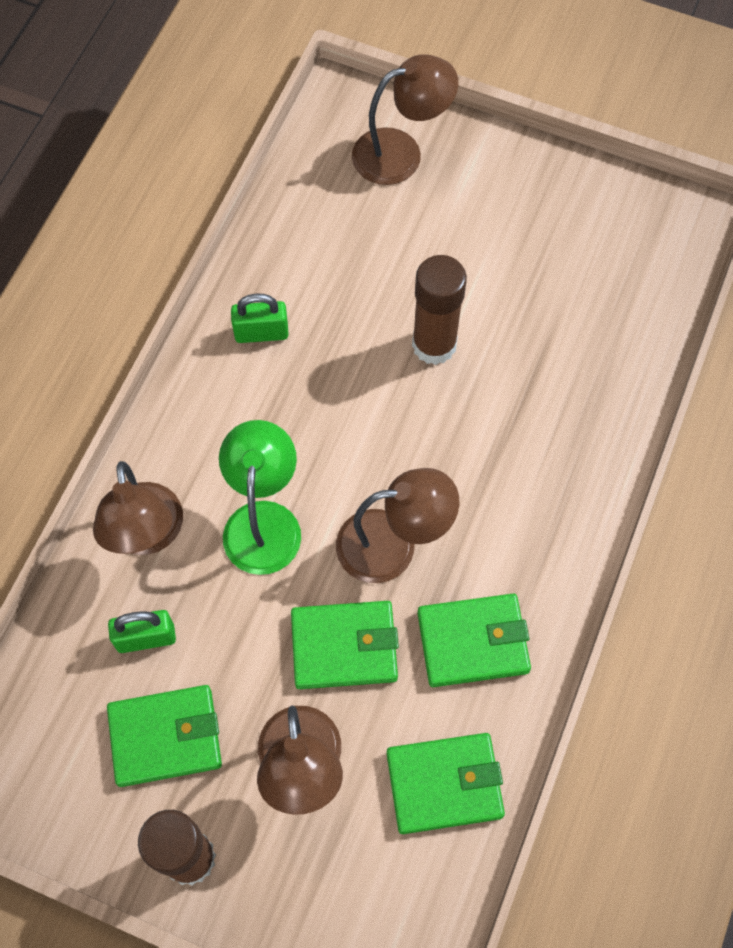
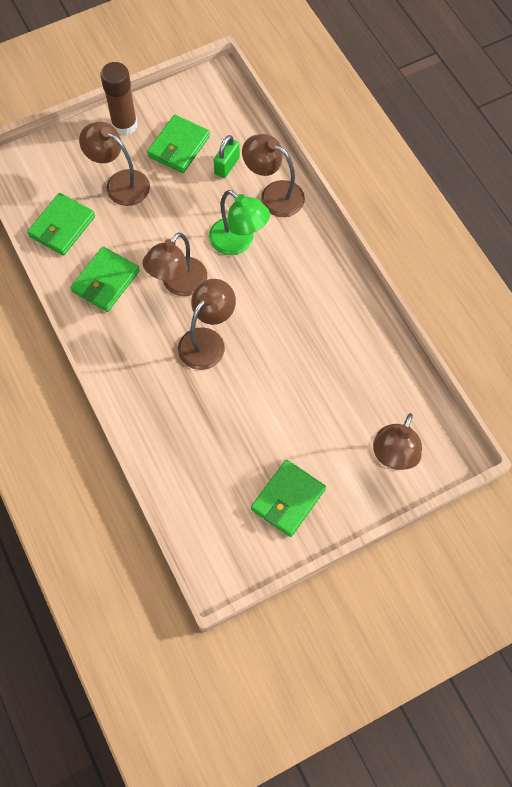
camera: 130 degrees right, 0 degrees up
green padlock [231,294,289,343] -> none
green wallet [291,601,399,689] -> green wallet moved to [251,460,326,537]
brown glue stick [412,255,467,365] -> none
none -> brown lamp [178,279,236,370]

